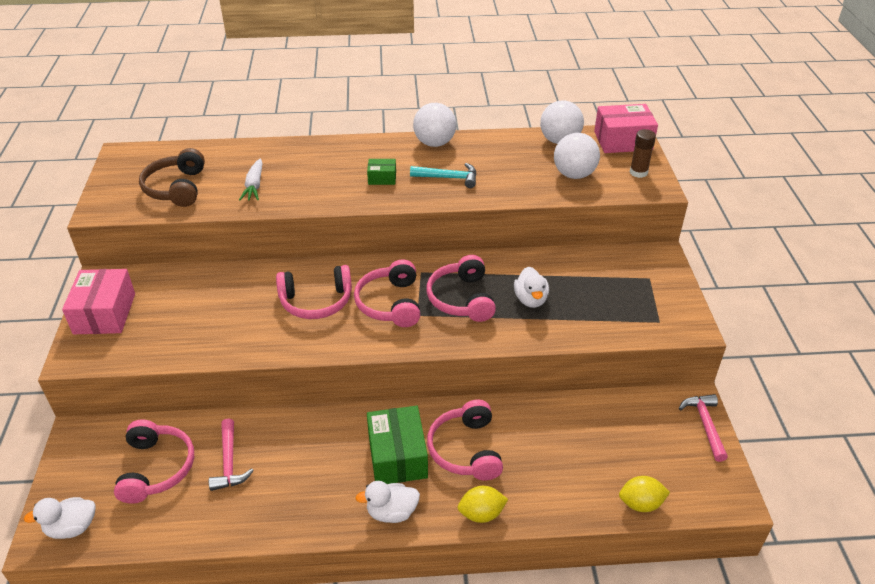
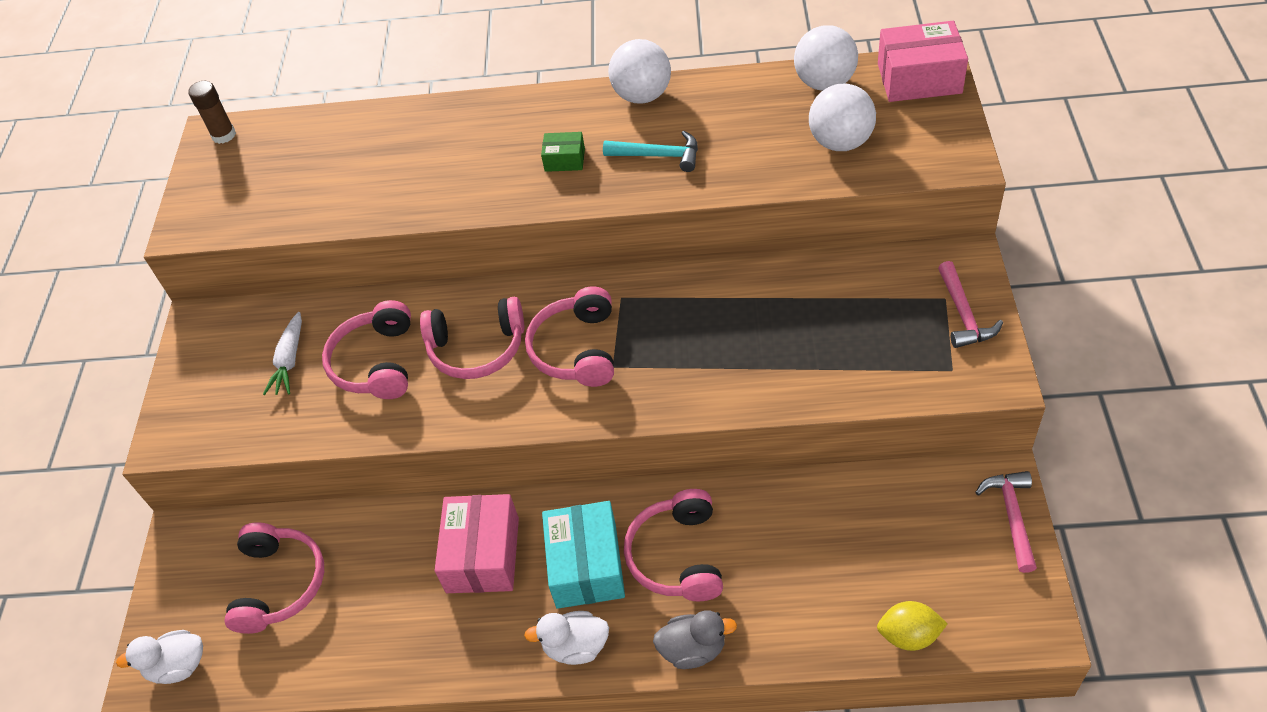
camera: 10 degrees right, 10 degrees up
pink box [62,269,135,334] -> pink box moved to [434,494,519,593]
brown headphones [139,148,205,207] -> none
pink hammer [209,419,254,491] -> pink hammer moved to [938,261,1003,348]
white carrot [239,159,263,200] -> white carrot moved to [263,312,302,395]
green box [367,406,428,484] -> turquoise box [542,501,625,609]
pink headphones [427,255,496,322] -> pink headphones moved to [322,300,411,399]
yellow lemon [457,486,508,523] -> grey duck [653,610,737,669]
white duck [514,267,549,308] -> none
brown glue stick [630,129,656,178] -> brown glue stick moved to [188,81,236,144]

